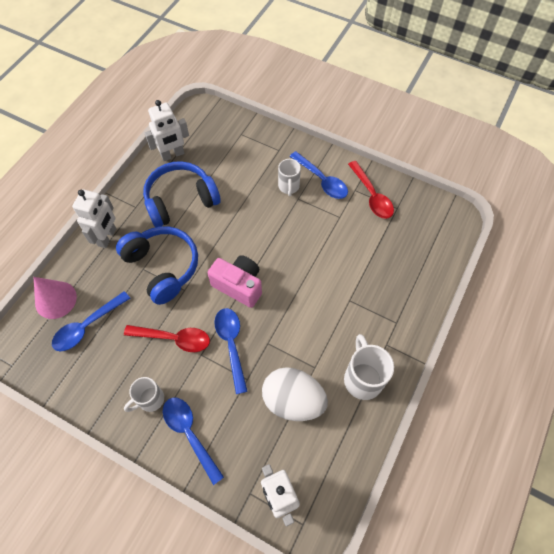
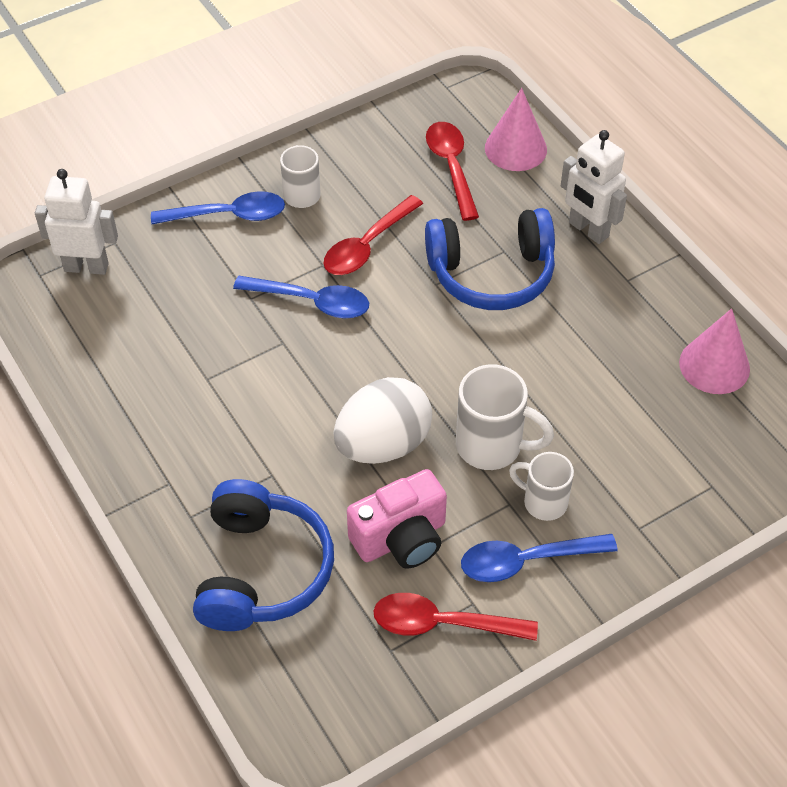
camera: 120 degrees right, 10 degrees down
blue spoon [52,291,131,351] -> red spoon [426,122,479,221]
blue headphones [143,161,221,227] -> blue headphones moved to [193,479,334,631]
white robot [145,100,189,161] -> pink cone [679,308,750,394]
pink camera [207,255,262,308] -> pink camera moved to [347,469,447,569]
white egg [262,367,328,421] -> white egg moved to [334,377,432,464]
white mug [344,334,394,400] -> white mug moved to [456,364,554,470]

